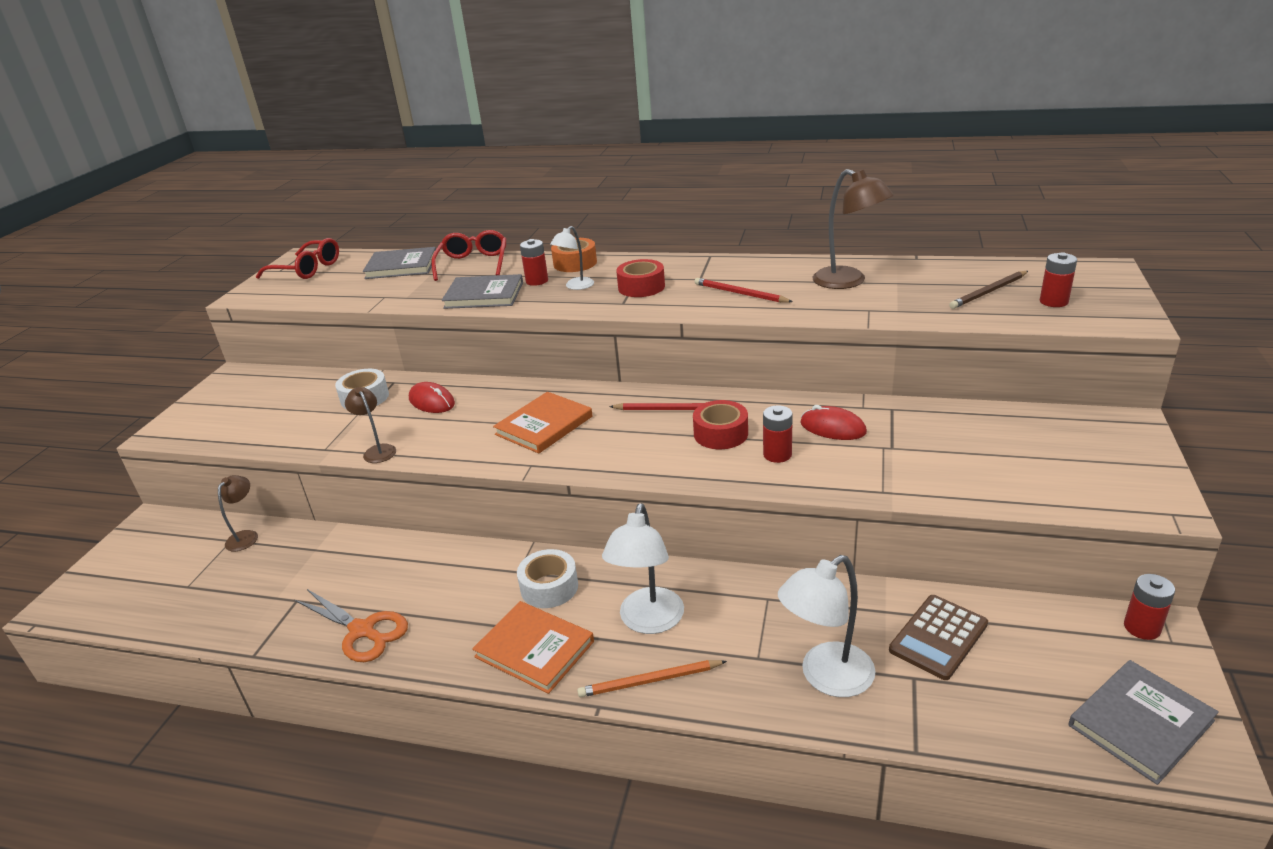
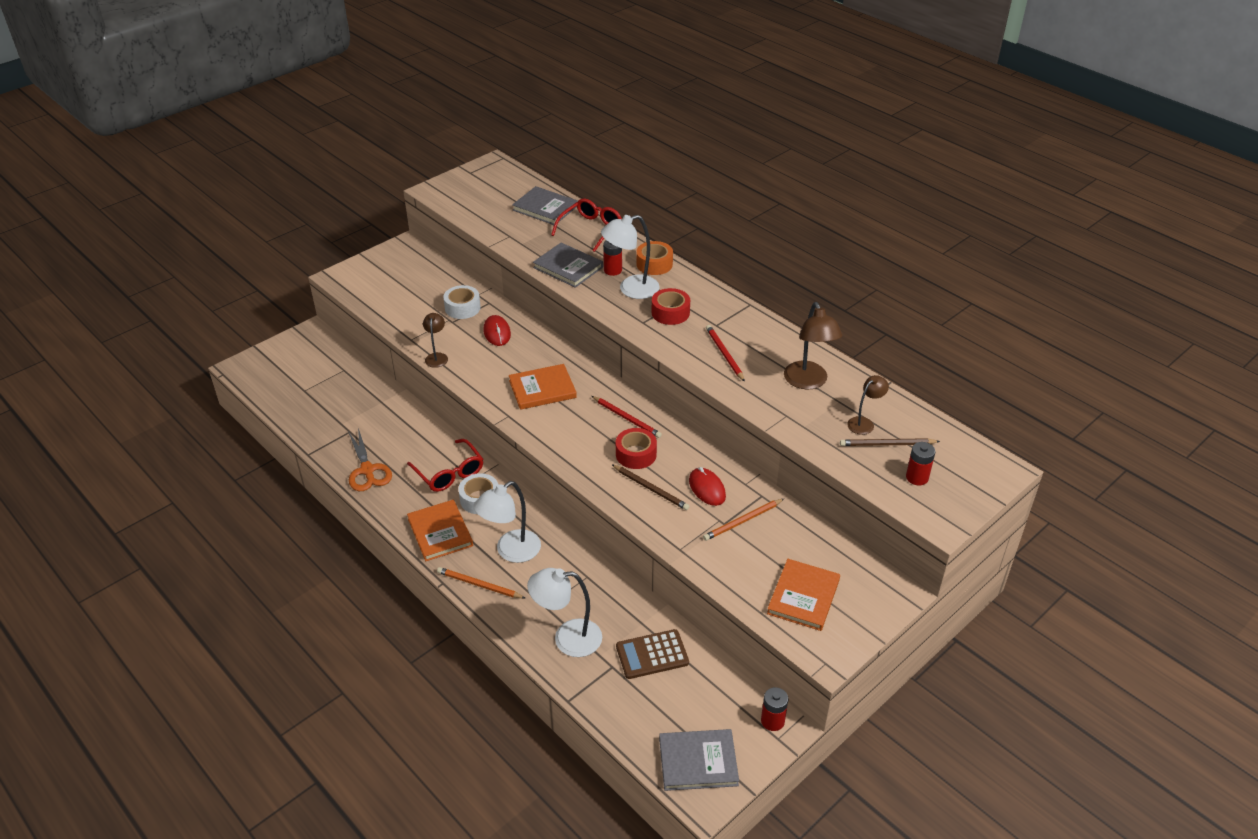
camera: 30 degrees right, 10 degrees up
brown lamp [218,475,258,551] -> brown lamp moved to [847,375,889,435]
red glasses [256,238,339,279] -> red glasses moved to [407,439,483,492]
white lamp [551,226,594,290] -> white lamp [601,215,660,299], size x1.72
red battery [763,405,793,463] -> brown pencil [612,465,689,510]
none -> orange pencil [703,499,784,541]
none -> orange book [767,559,840,631]

